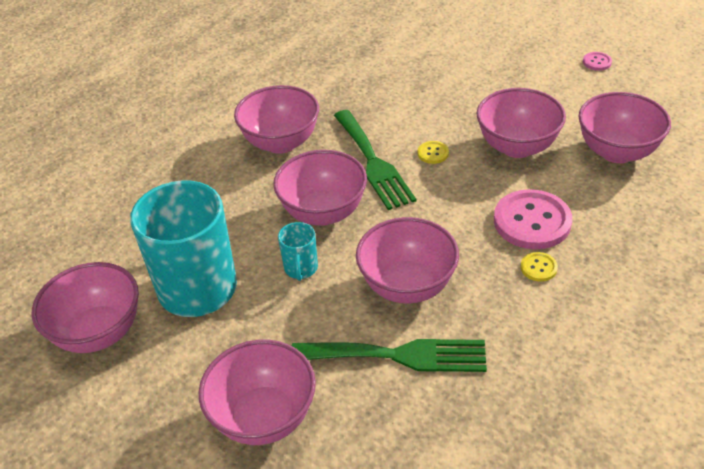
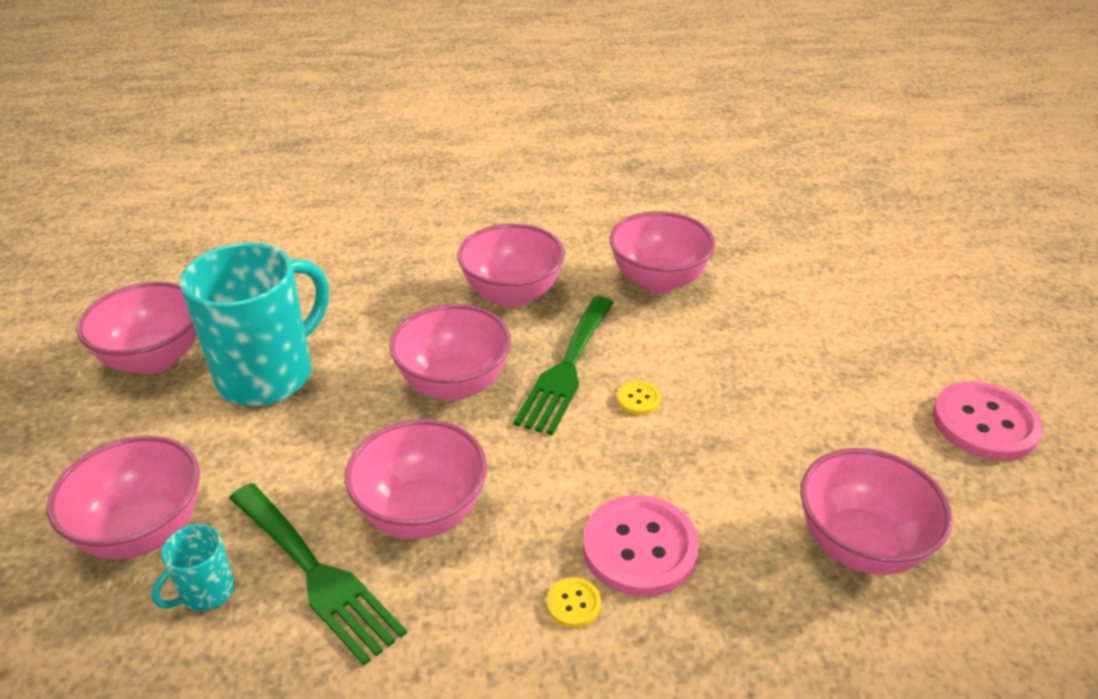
camera: 40 degrees right, 5 degrees down
turquoise mug [278,222,318,281] -> turquoise mug moved to [151,524,235,611]
pink bowl [477,88,566,158] -> pink bowl moved to [609,211,715,293]
pink button [583,52,612,71] -> pink button [933,381,1043,461], size x2.23

